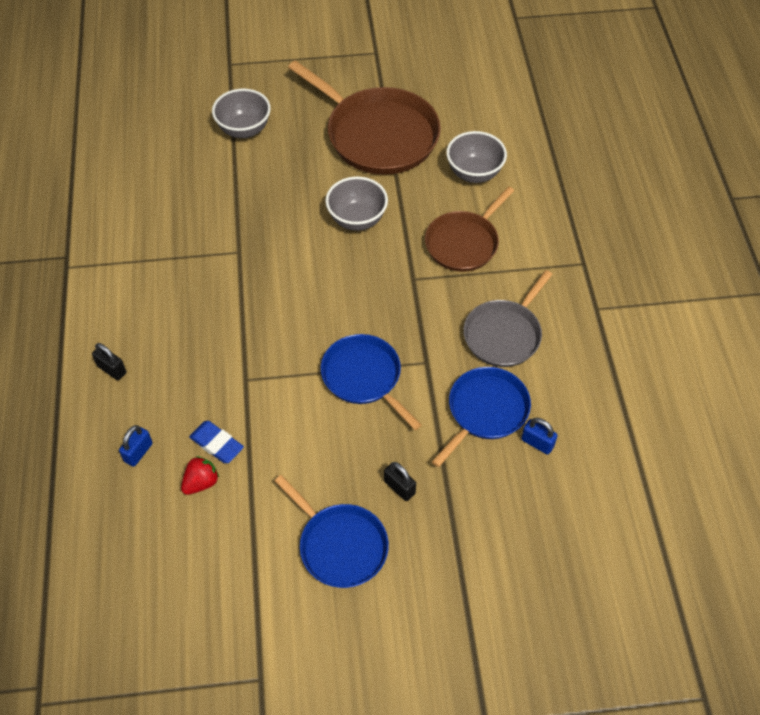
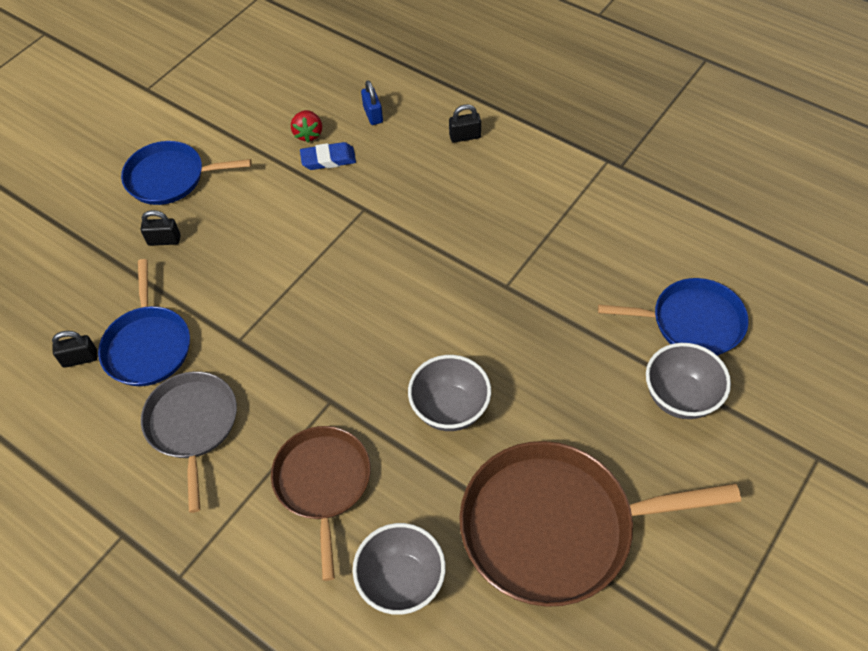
camera: 135 degrees right, 0 degrees up
blue pan [321,334,421,430] -> blue pan moved to [598,278,749,355]
blue padlock [521,418,558,455] -> black padlock [52,331,97,368]

